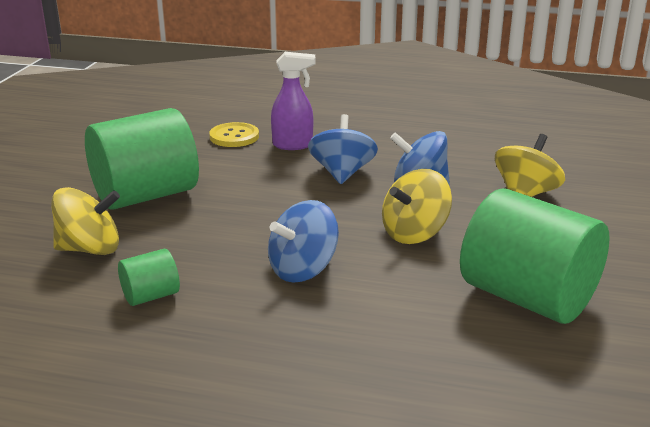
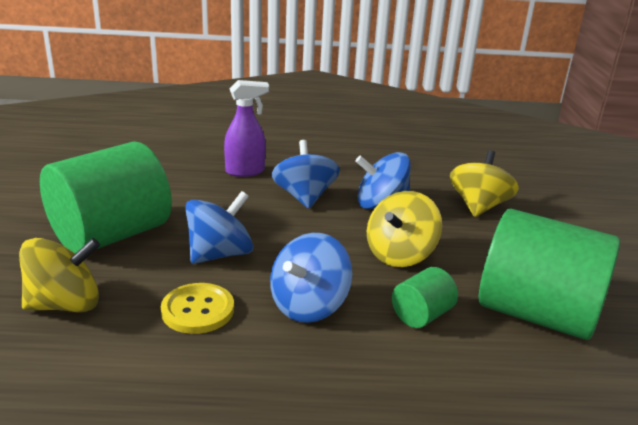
camera: 15 degrees left, 0 degrees up
green cylinder [118,249,180,306] -> green cylinder moved to [392,267,458,328]
yellow button [209,122,259,147] -> yellow button moved to [161,283,234,334]
none -> blue spinning top [185,191,253,264]

